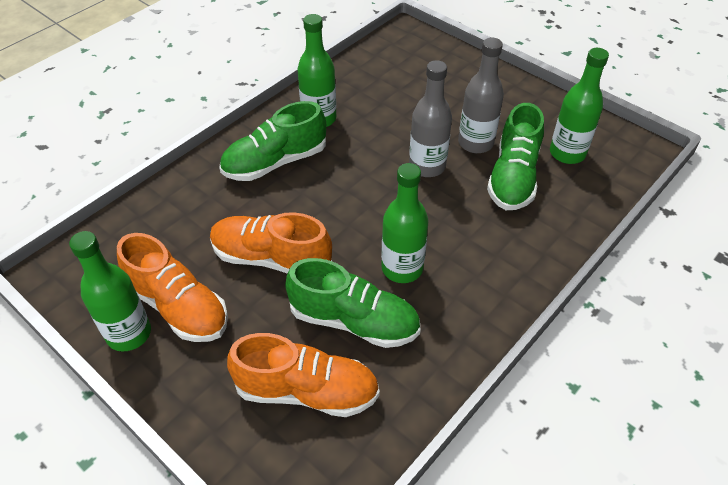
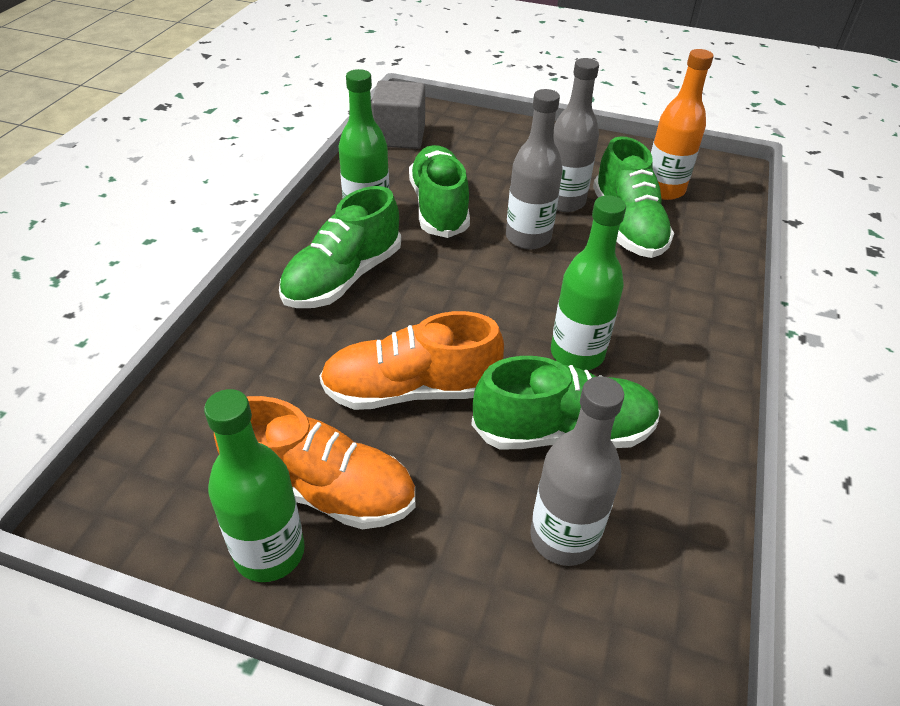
camera: 25 degrees left, 5 degrees down
orange shoe [227,333,380,417] -> grey bottle [530,376,624,566]
green bottle [550,48,609,164] -> orange bottle [651,49,714,200]
none -> grey cube [371,80,425,149]
none -> green shoe [409,145,470,238]

